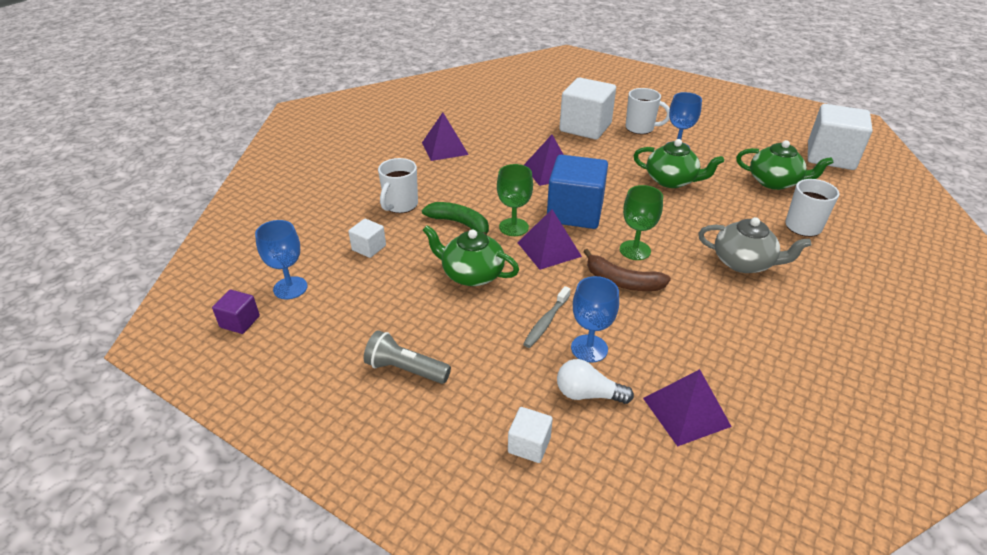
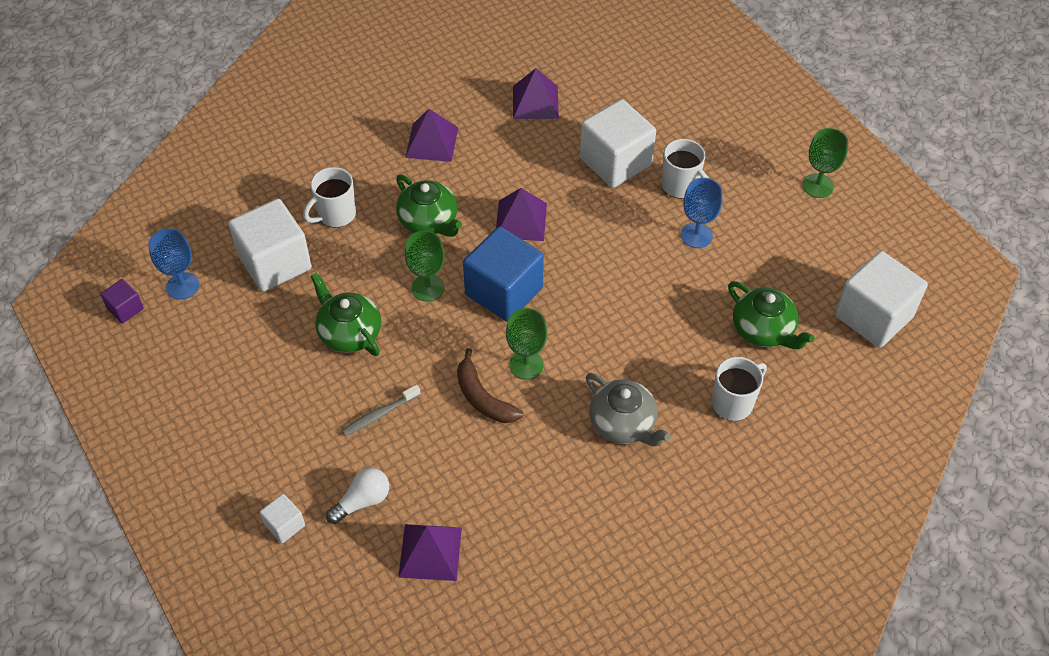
camera: 25 degrees right, 15 degrees up
white cube [348,219,386,258] -> white cube [228,199,312,291], size x2.15
grey flashlight [364,330,451,384] -> none
green banana [422,202,489,235] -> none
purple pyramid [517,209,582,270] -> purple pyramid moved to [513,68,559,119]
white light bulb [557,359,634,404] -> white light bulb turned 105 degrees clockwise [326,468,389,524]
blue goblet [571,276,619,363] -> none
green teapot [633,139,724,188] -> green teapot moved to [396,174,462,237]
none -> green goblet [802,128,848,198]

